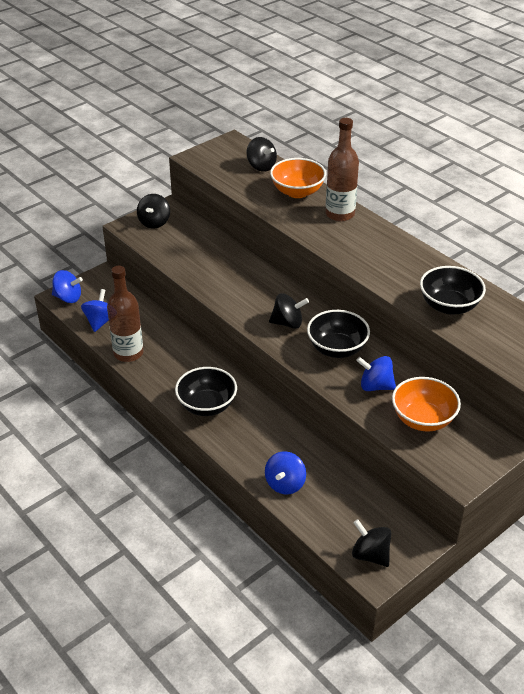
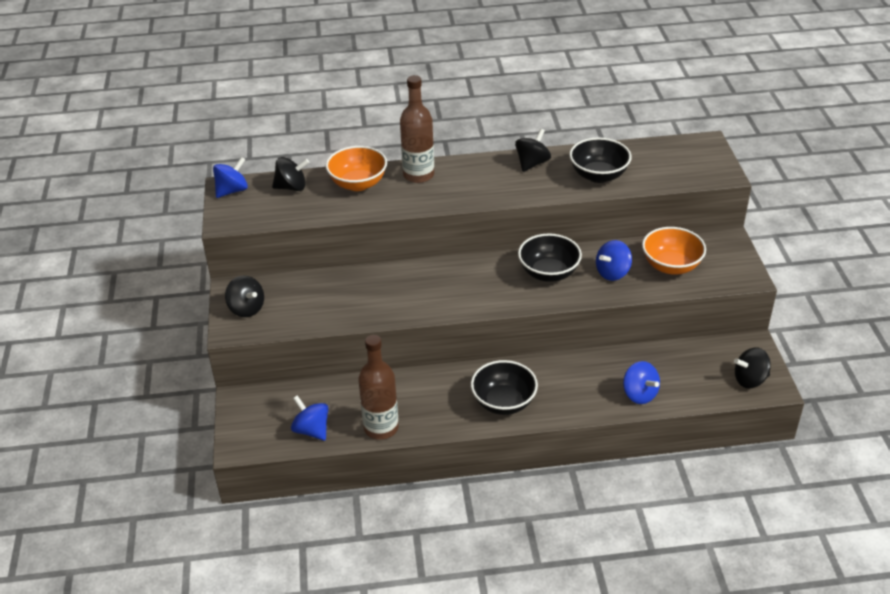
camera: 55 degrees left, 0 degrees up
blue spinning top [52,270,83,303] -> blue spinning top moved to [213,157,248,198]
black spinning top [269,293,309,329] -> black spinning top moved to [515,129,551,172]

